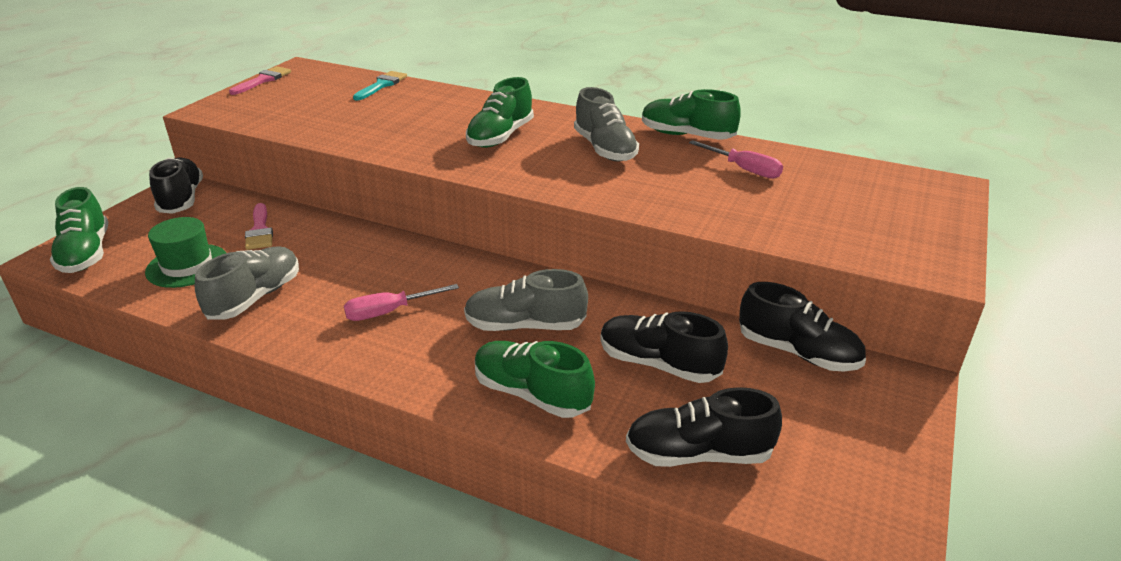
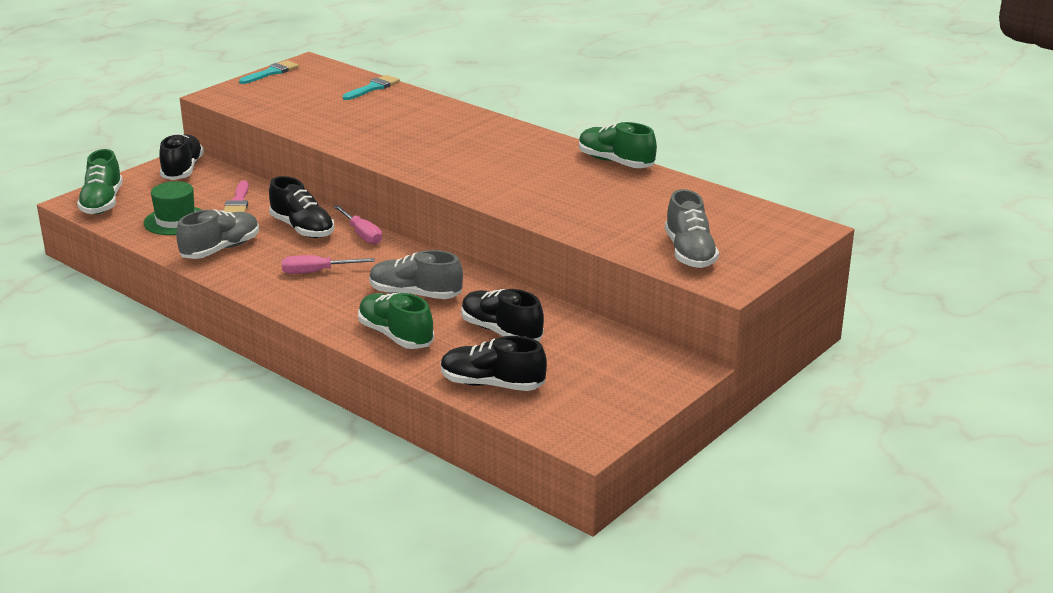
camera: 15 degrees right, 5 degrees down
pink brush [229,66,291,95] -> turquoise brush [239,60,299,84]
green shoe [466,77,534,148] -> none
grey shoe [574,87,639,162] -> grey shoe moved to [665,189,719,268]
pink screwdriver [689,140,783,179] -> pink screwdriver moved to [334,205,382,244]
black shoe [739,282,866,372] -> black shoe moved to [269,176,335,238]

